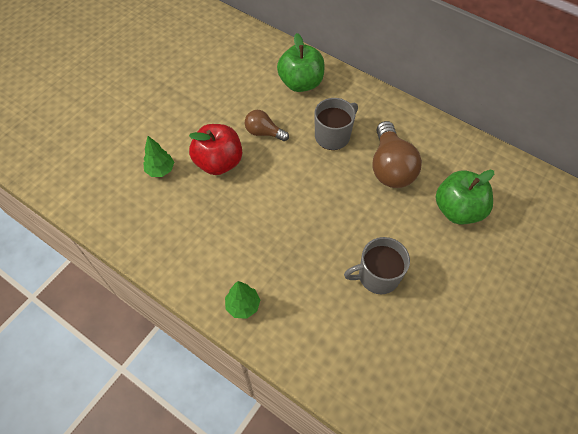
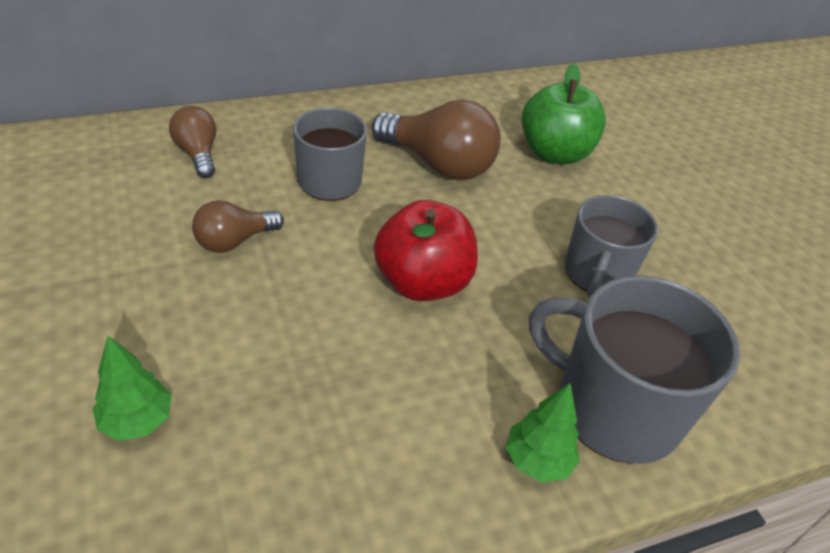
camera: 60 degrees left, 15 degrees down
red apple [189,124,242,175] -> red apple moved to [374,200,478,301]
green apple [277,33,325,92] -> brown light bulb [169,106,216,178]
none -> grey mug [529,275,740,464]

